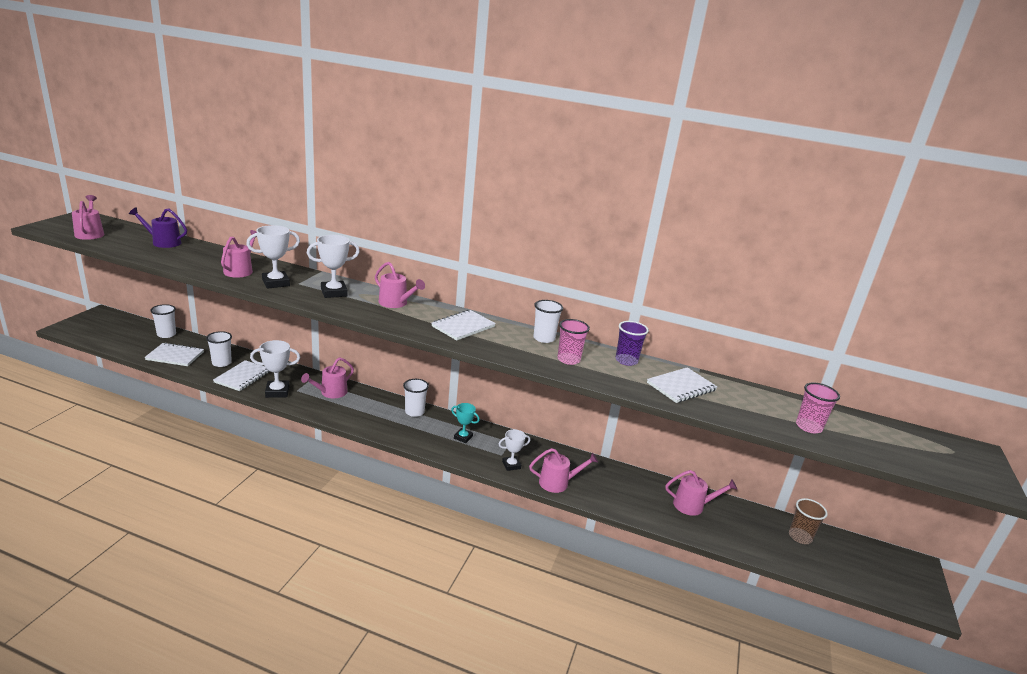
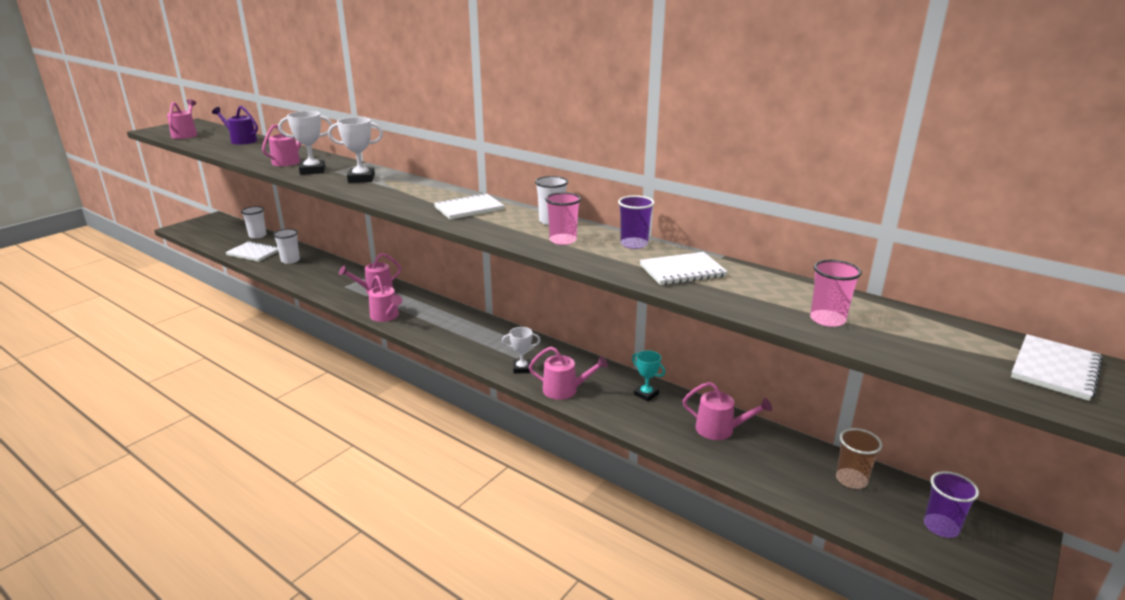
camera: 20 degrees right, 0 degrees up
white notebook [213,360,270,391] -> white notebook moved to [1011,334,1103,401]
white trophy [250,340,300,398] -> none
pink watering can [375,262,425,308] -> pink watering can moved to [368,275,402,322]
white cup [403,379,429,417] -> none
turquoise trophy [451,403,480,443] -> turquoise trophy moved to [632,350,665,401]
none -> purple cup [924,471,979,538]

